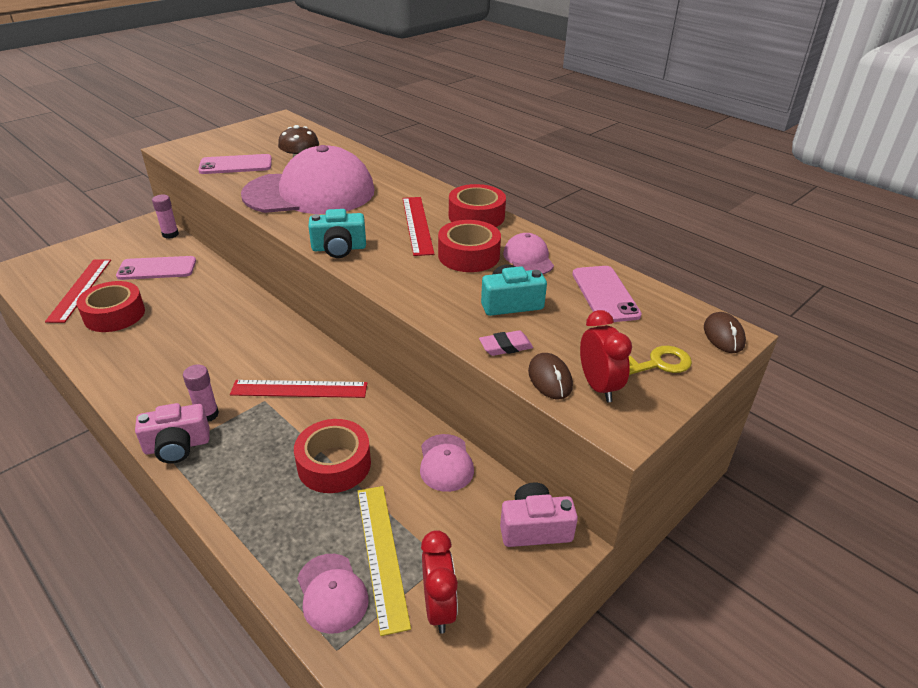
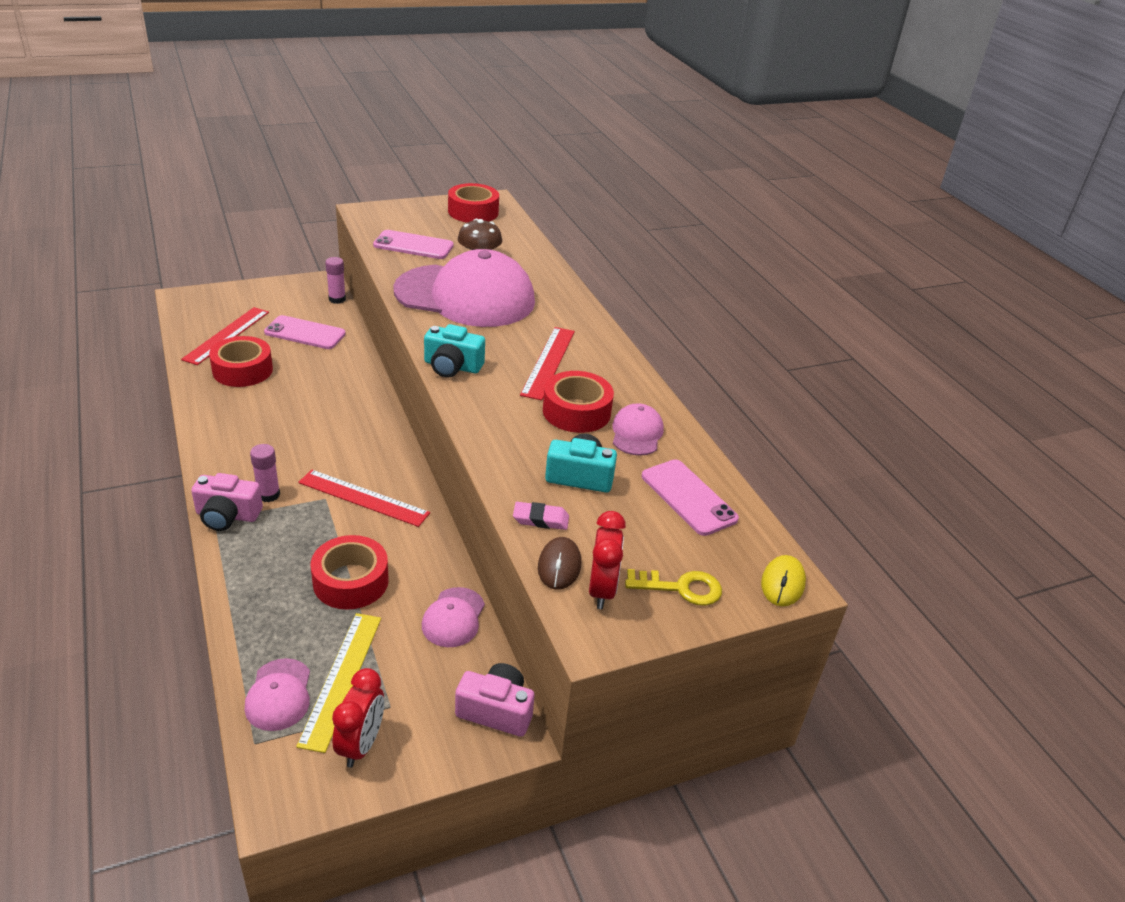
camera: 20 degrees right, 0 degrees up
red tape [449,184,506,227] -> red tape moved to [448,183,499,222]
pink phone [572,266,642,322] -> pink phone turned 45 degrees counterclockwise [642,459,739,536]
brown mouse [704,312,746,353] -> yellow mouse [761,555,806,606]

